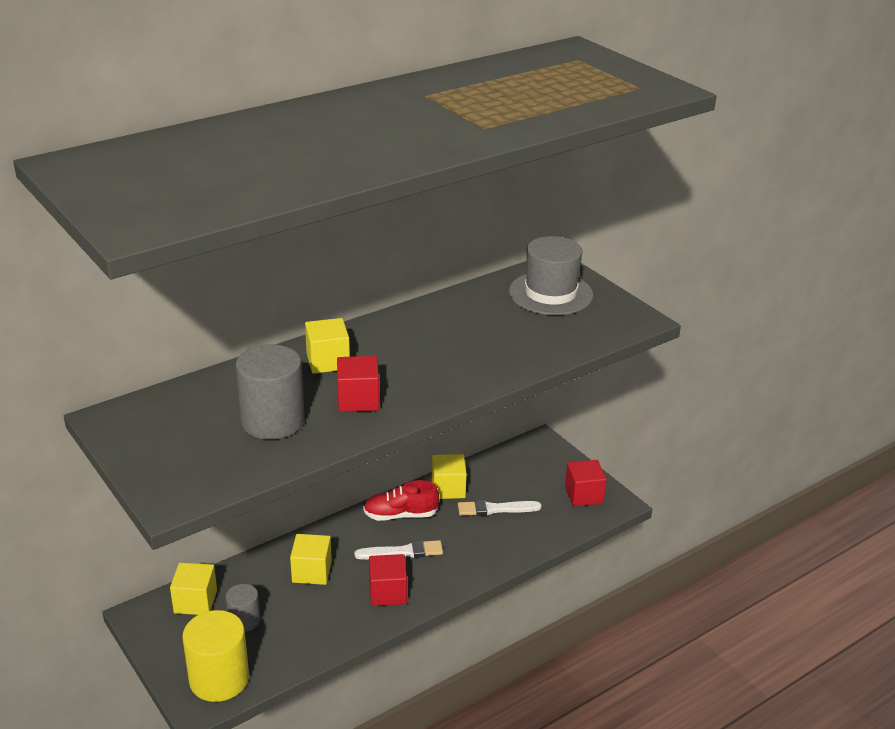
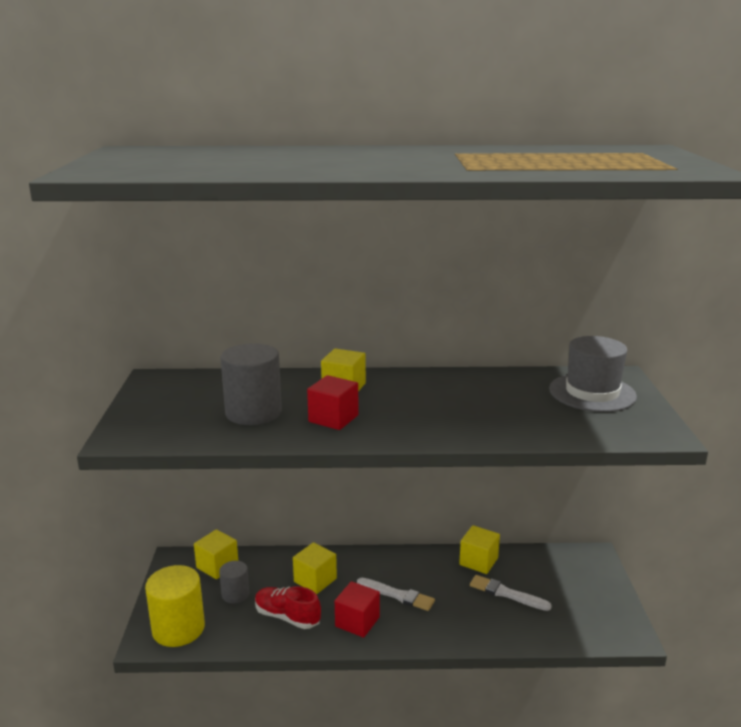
camera: 35 degrees right, 10 degrees down
red shoe [363,480,439,521] -> red shoe moved to [255,586,321,629]
red cube [565,460,607,507] -> none

